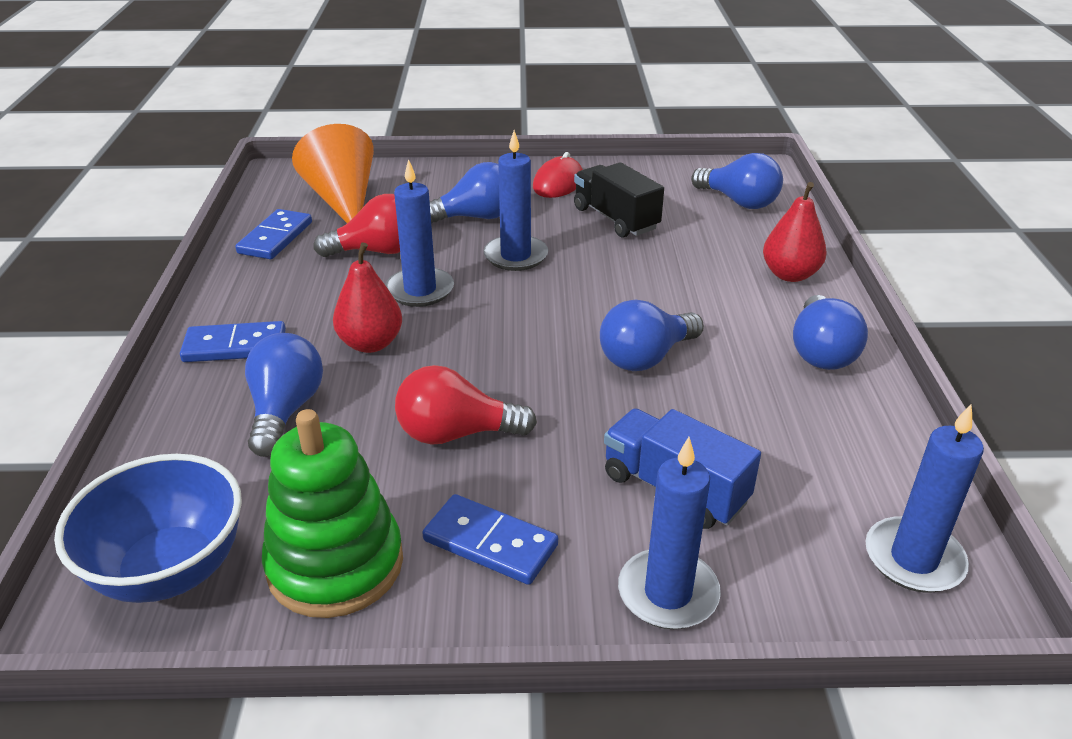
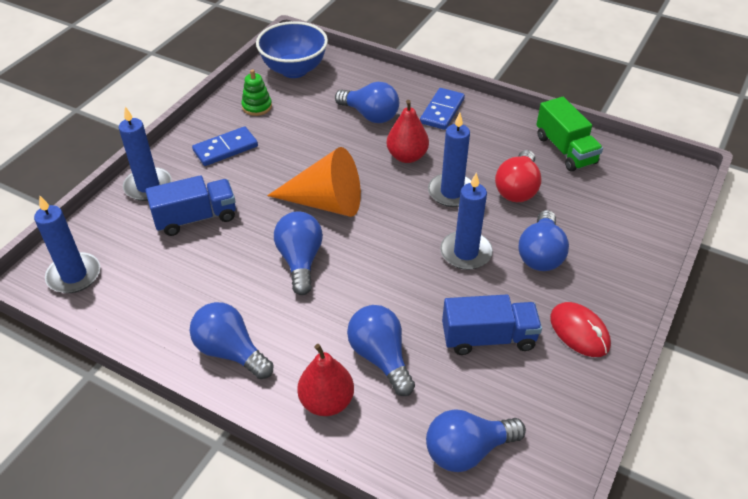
camera: 120 degrees right, 10 degrees up
blue domino [235,209,312,259] -> green truck [536,97,603,172]
green stacking toy [262,409,403,618] -> green stacking toy [241,69,272,116], size x0.50
orange cone [292,124,374,223] -> orange cone moved to [267,147,361,217]
red light bulb [395,365,537,445] -> none
black truck [574,162,664,238] -> blue truck [442,294,542,355]
none -> blue light bulb [347,305,415,396]

